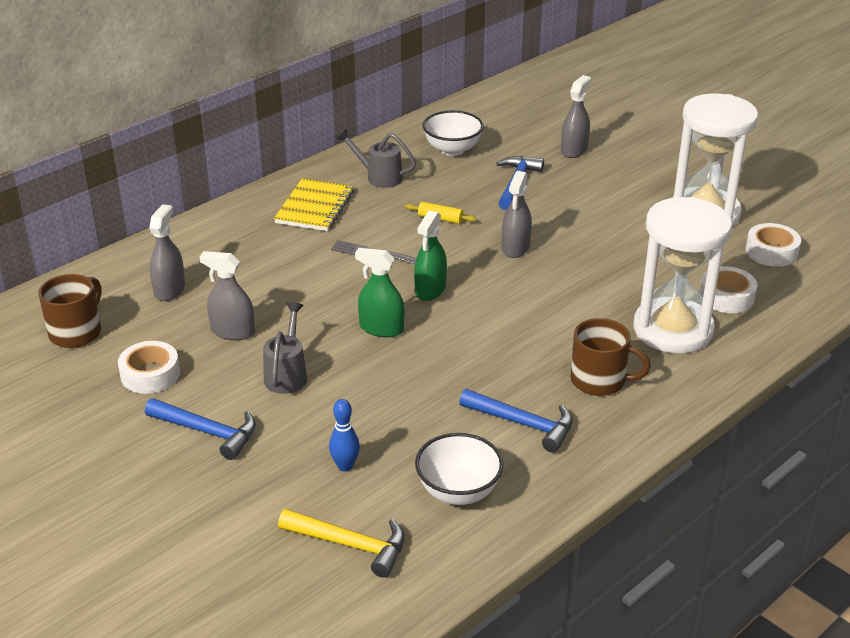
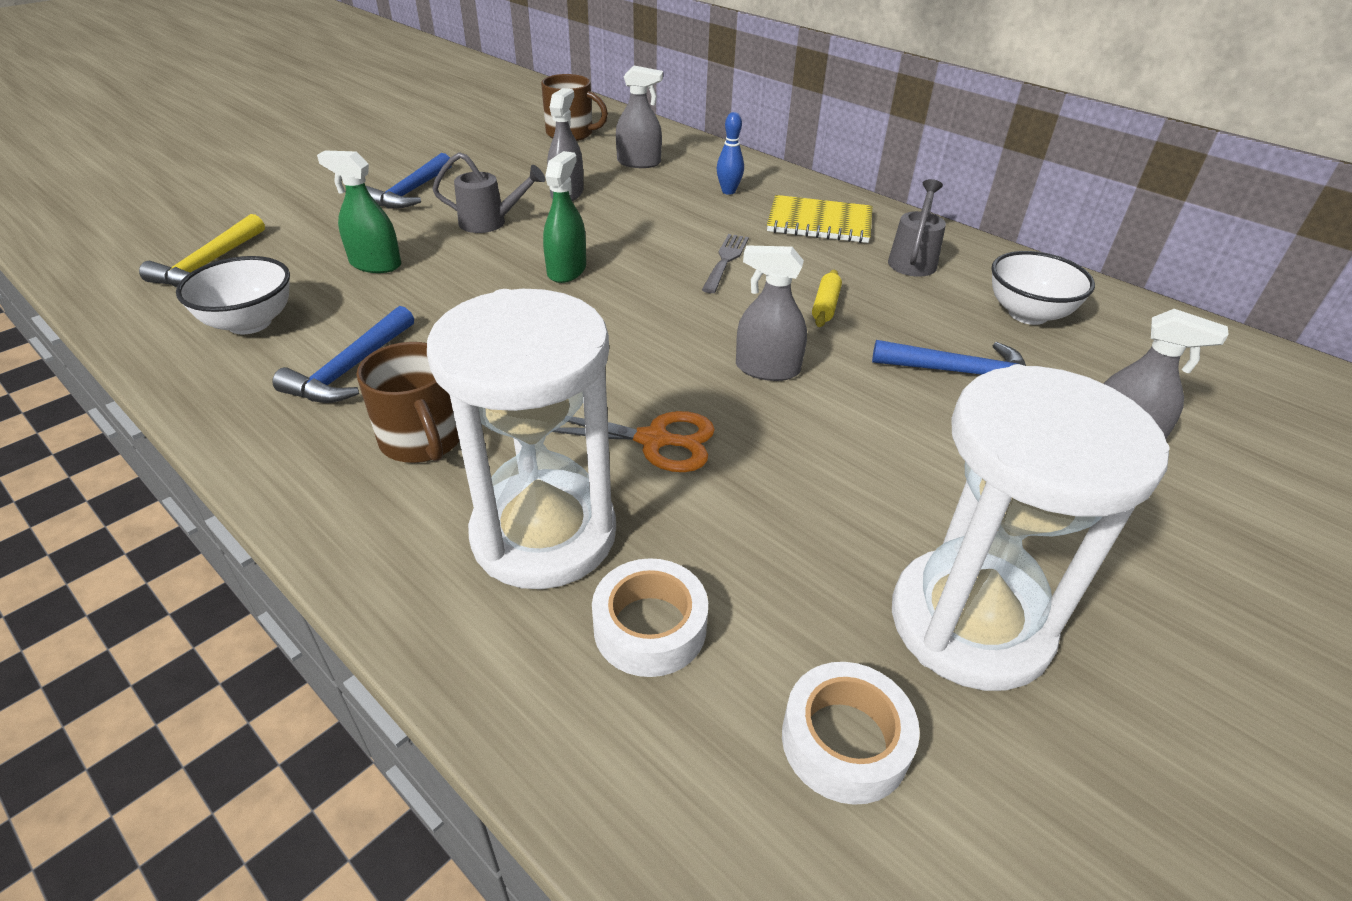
camera: 85 degrees right, 5 degrees up
white tape [118,341,180,394] -> none
blue bowling pin [329,399,360,472] -> blue bowling pin moved to [717,112,744,195]
green spray bottle [414,211,447,301] -> green spray bottle moved to [317,150,401,273]
brown mug [571,318,651,396] -> brown mug turned 45 degrees counterclockwise [356,342,459,463]
none -> orange scissors [552,411,715,472]

